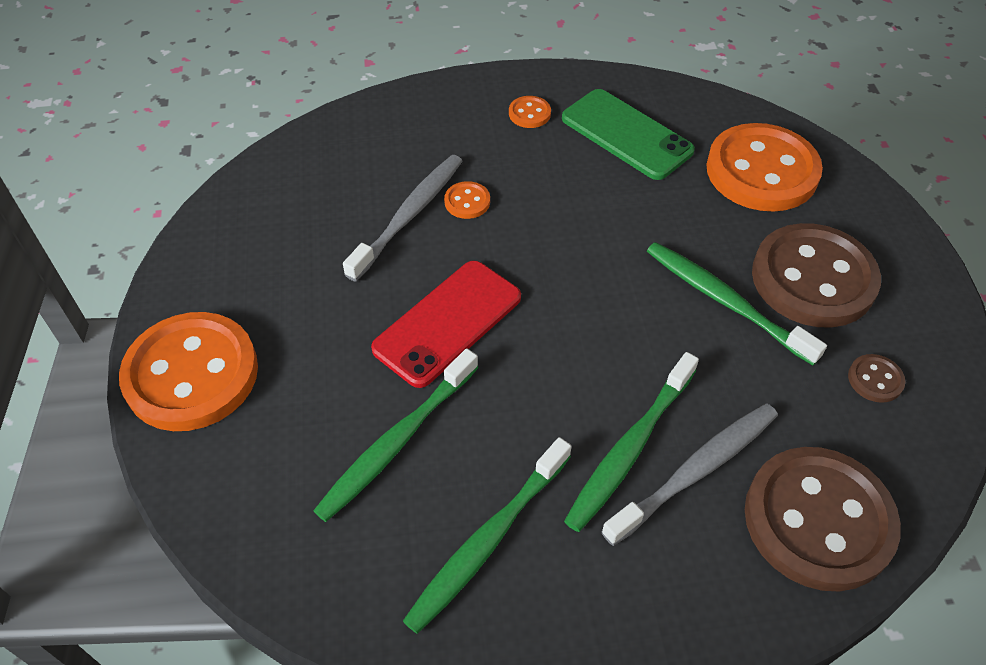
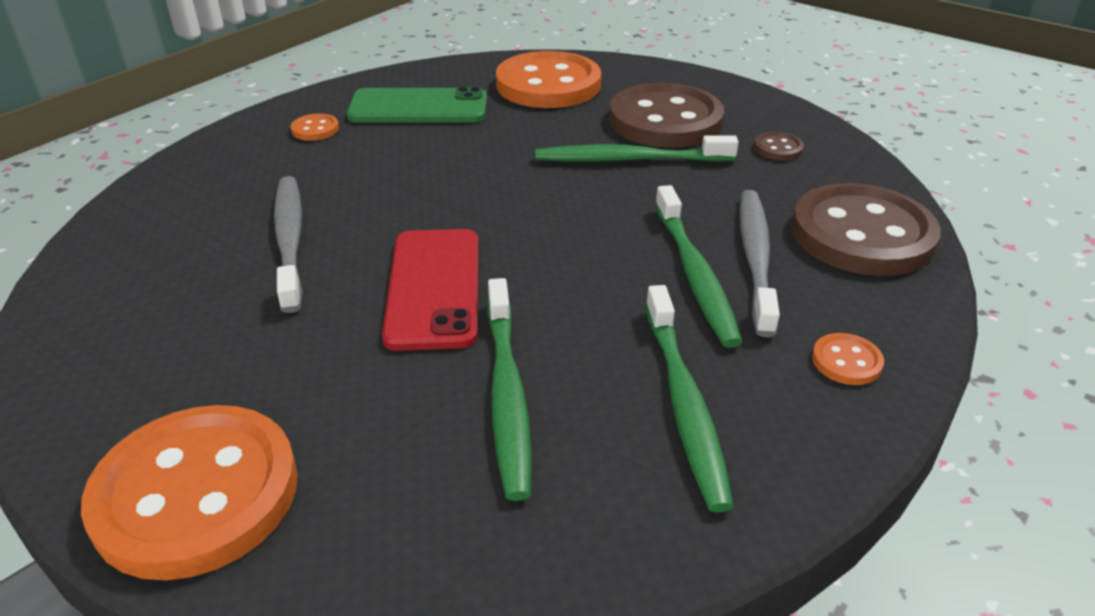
camera: 45 degrees left, 15 degrees down
orange button [444,181,490,219] -> orange button moved to [812,333,884,385]

